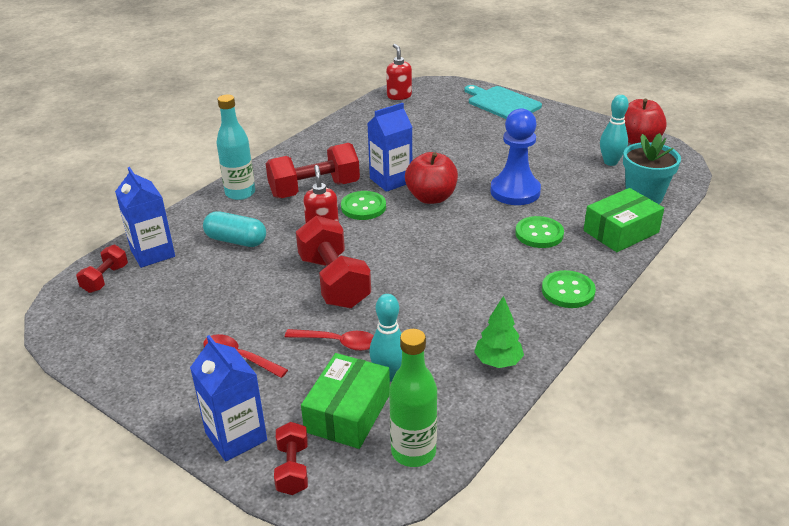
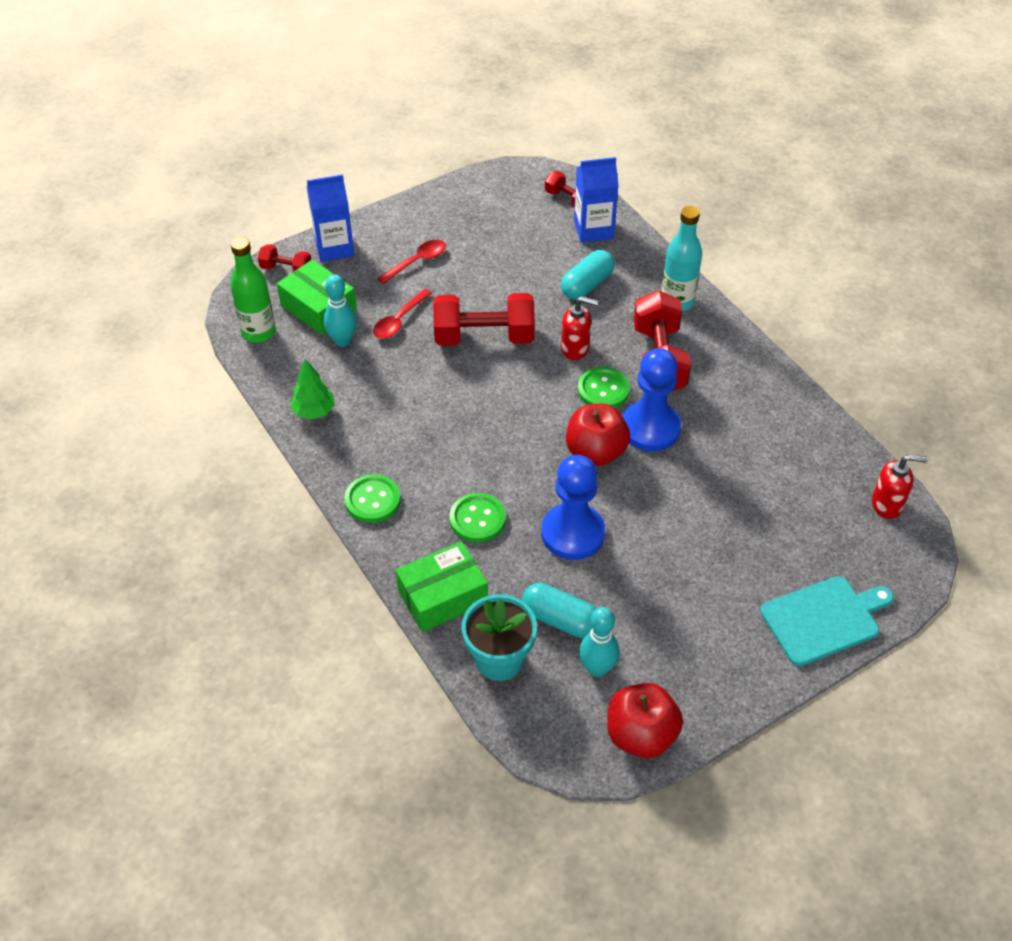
camera: 110 degrees right, 15 degrees up
blue carton [367,103,412,192] -> blue pawn [622,348,681,452]
green box [584,188,664,252] -> green box turned 75 degrees clockwise [395,541,488,632]
none -> turquoise capsule [522,583,596,638]

